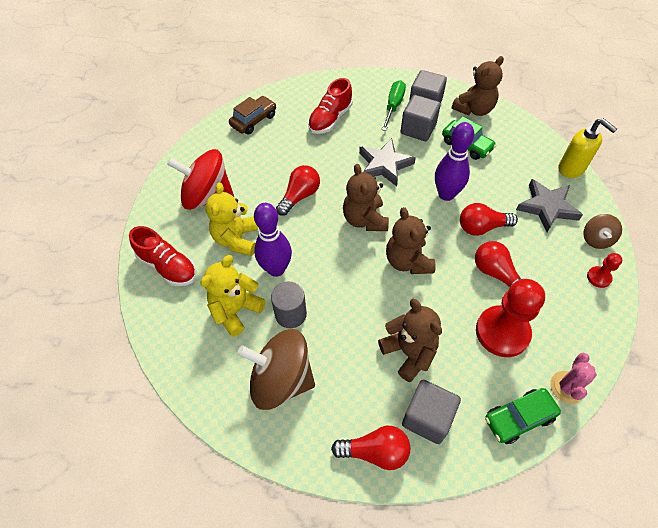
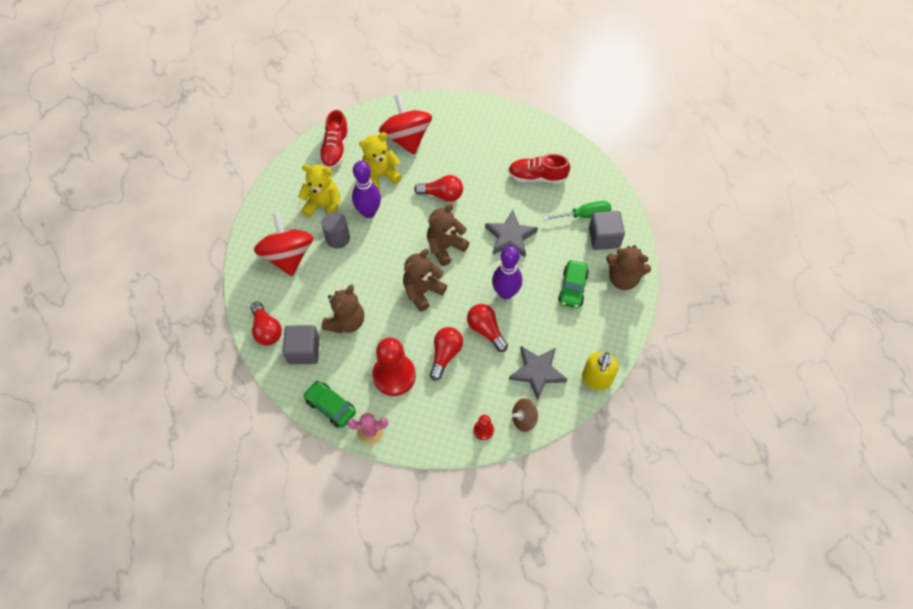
camera: 60 degrees right, 5 degrees up
brown car [229,96,276,135] -> none
brown spinning top [238,329,315,410] -> red spinning top [254,212,313,276]
grey cube [400,95,441,141] -> none

